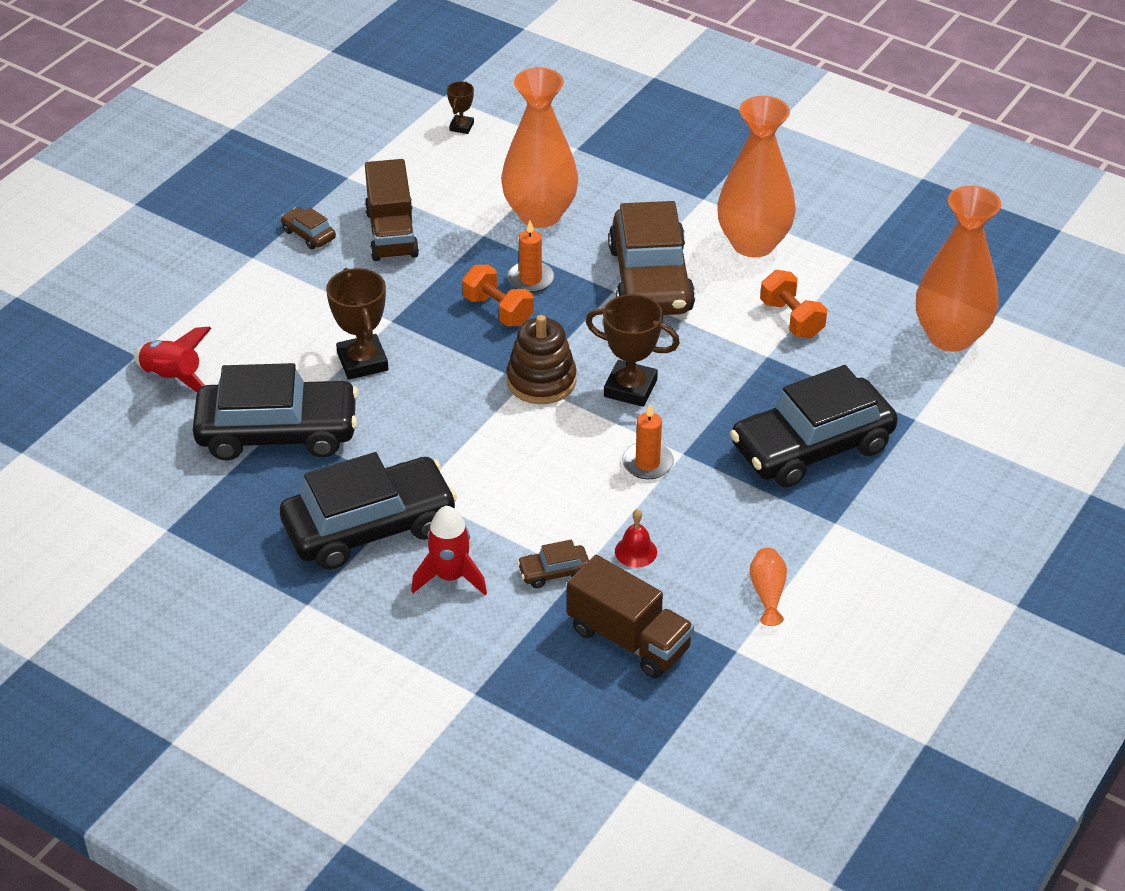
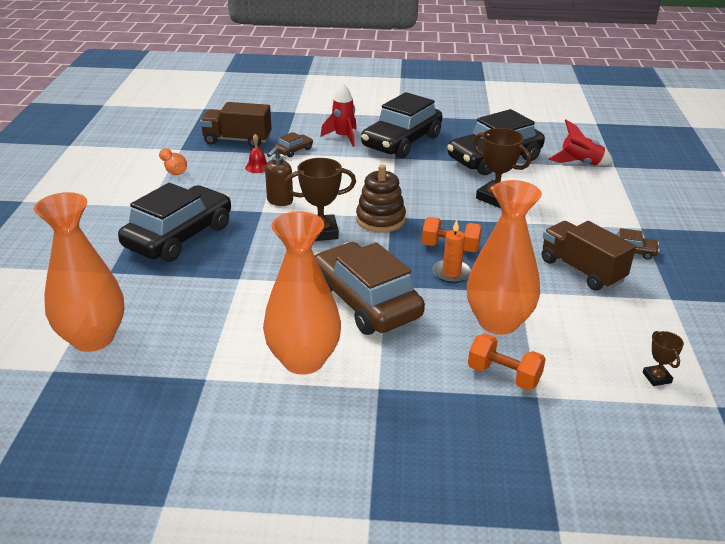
camera: 150 degrees right, 10 degrees down
orange candle [622,404,674,479] -> brown soap dispenser [265,147,293,206]
orange dumbbell [760,270,827,338] -> orange dumbbell moved to [468,334,546,390]

